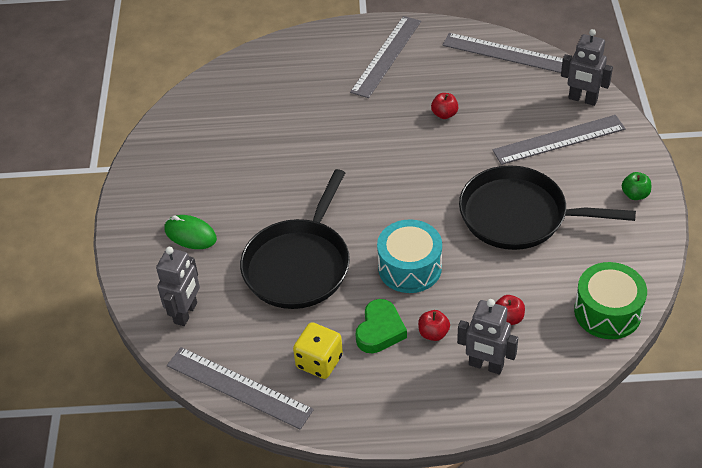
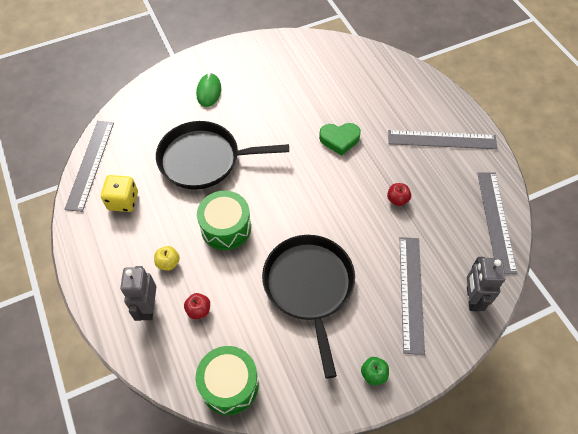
camera: 65 degrees right, 10 degrees up
grey robot [156,247,200,326] -> none
green heart [355,299,407,353] -> green heart moved to [319,123,361,156]
turquoise drum [377,219,442,293] -> green drum [197,191,251,250]
red apple [418,310,450,341] -> yellow apple [154,246,180,271]
grey ruler [492,115,626,165] -> grey ruler turned 45 degrees clockwise [400,237,425,355]

